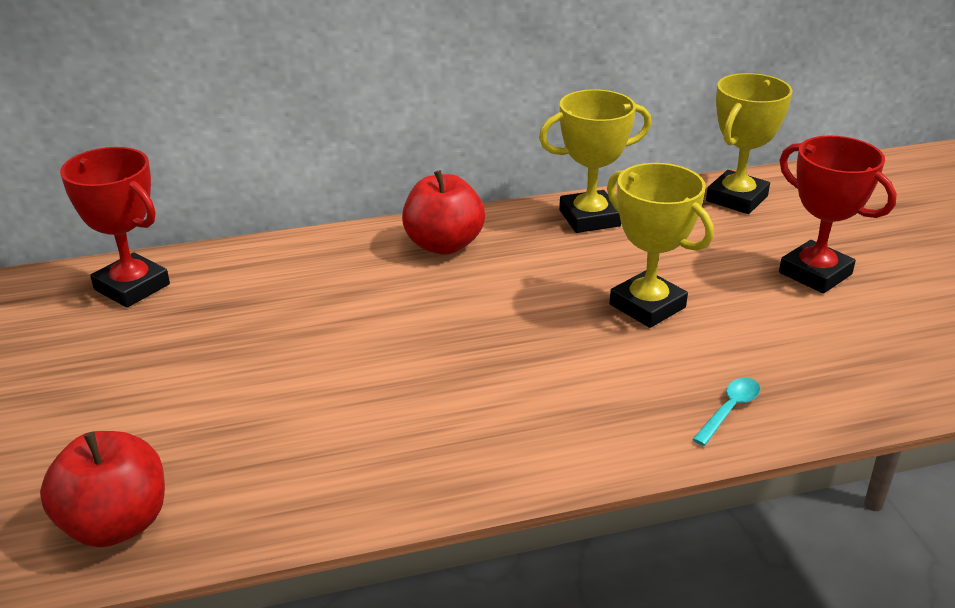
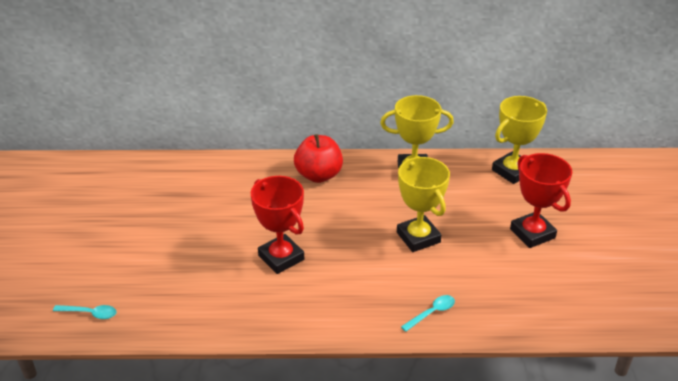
camera: 15 degrees right, 5 degrees up
red apple [40,431,165,547] -> turquoise spoon [53,305,117,319]
red trophy [60,147,170,308] -> red trophy moved to [251,176,304,274]

